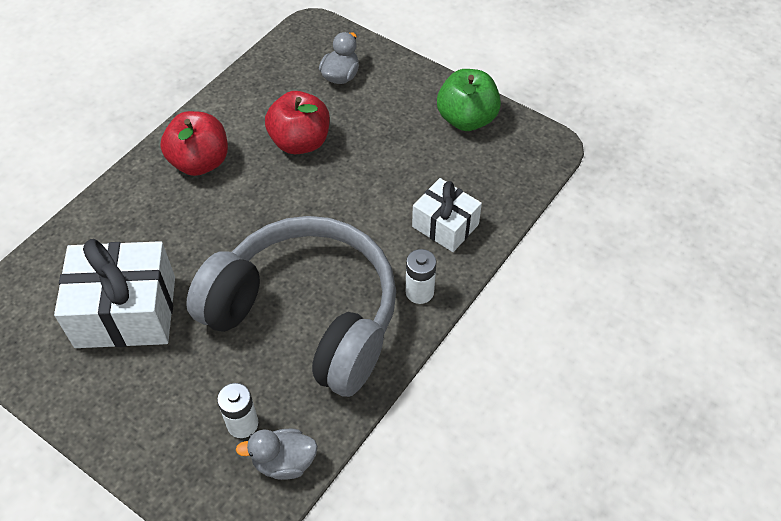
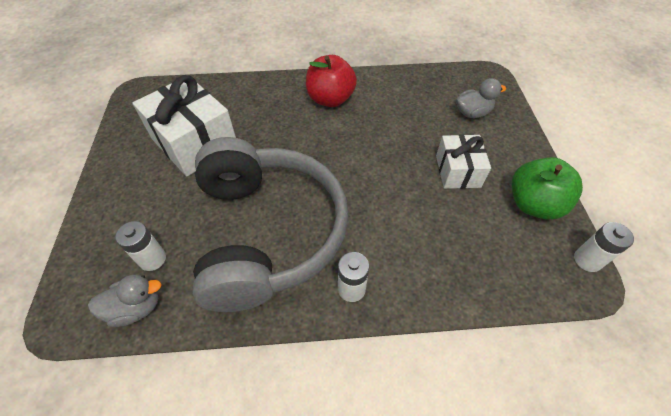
camera: 50 degrees right, 0 degrees up
grey duck [236,429,318,480] -> grey duck turned 120 degrees clockwise [88,275,162,327]
red apple [265,91,330,154] -> none
white gift [412,178,482,252] -> white gift moved to [436,134,491,189]
none -> white battery [574,222,634,272]

